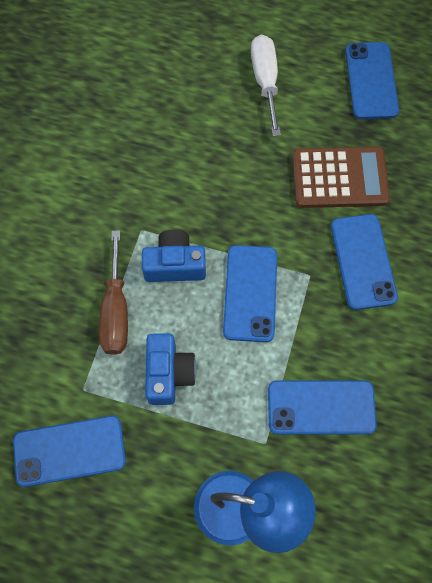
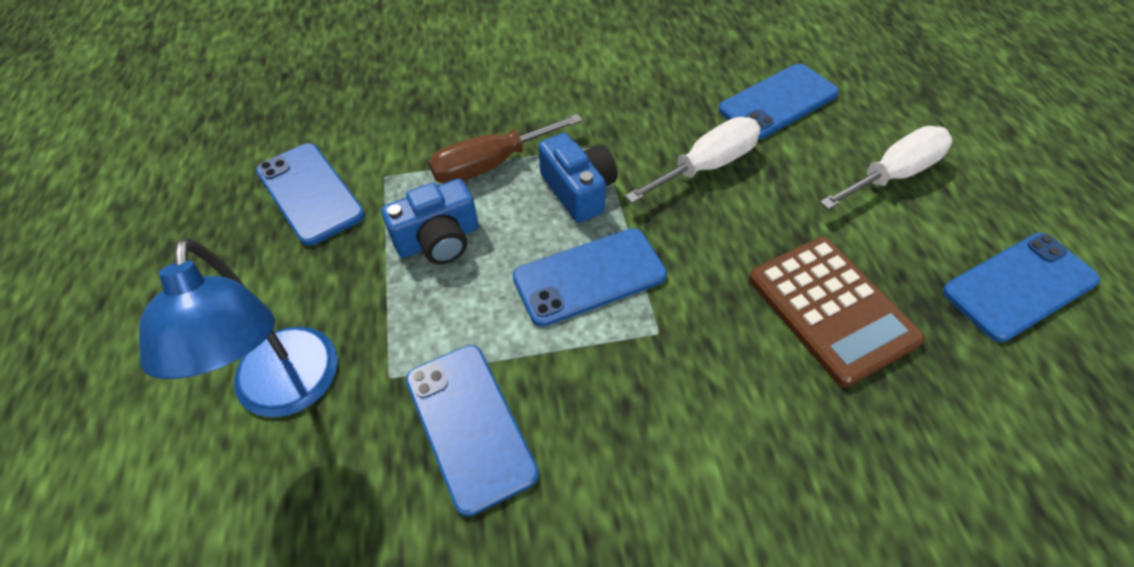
camera: 65 degrees right, 15 degrees down
blue phone [331,214,398,310] -> blue phone moved to [719,64,839,139]
none -> white screwdriver [625,117,761,203]

